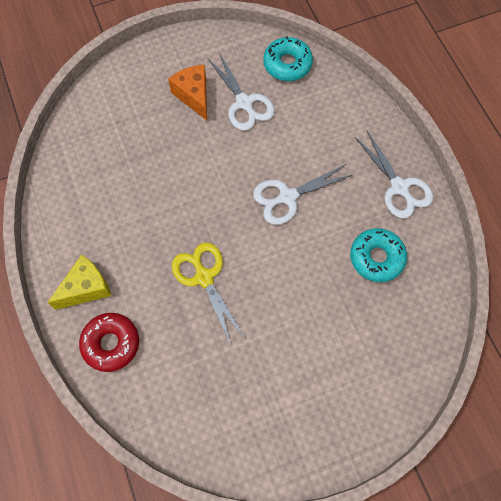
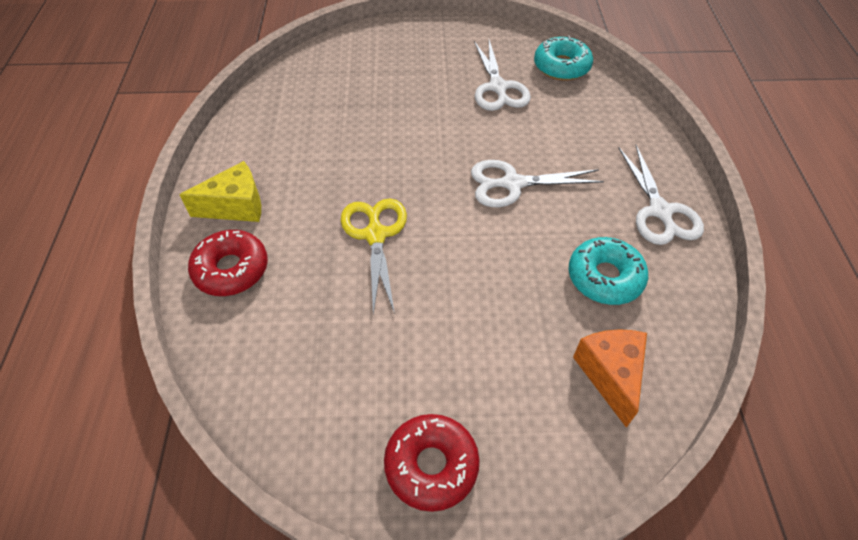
camera: 20 degrees right, 15 degrees down
orange cheese [168,65,207,121] -> orange cheese moved to [573,329,647,428]
none -> red donut [384,414,480,512]

